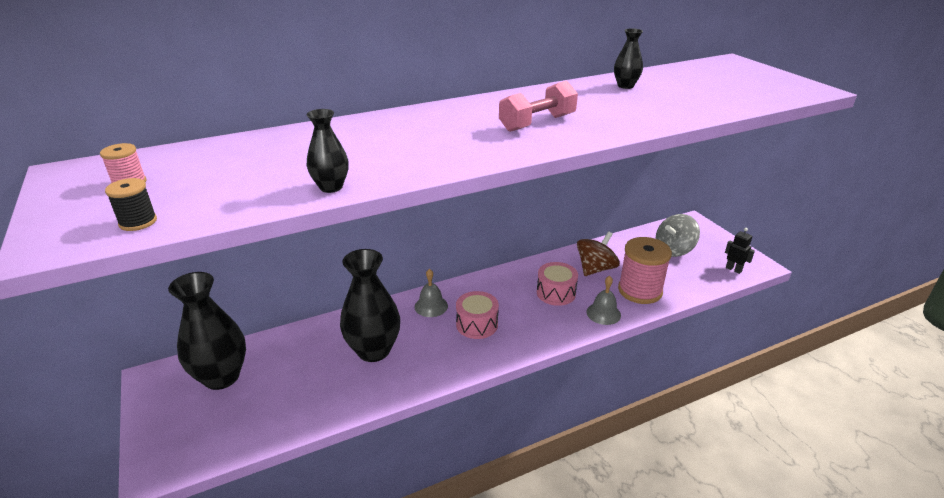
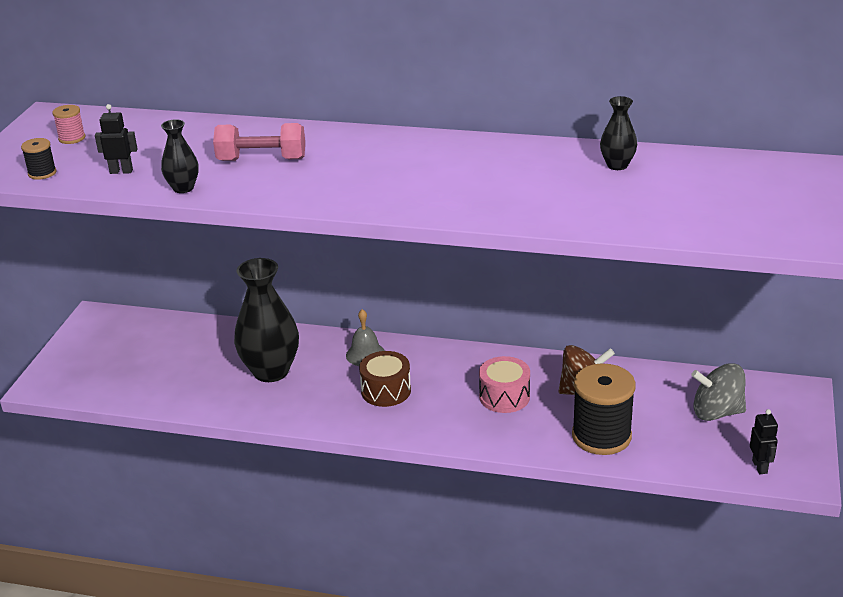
camera: 40 degrees right, 0 degrees up
black vase [168,272,246,390] -> none
pink drum [456,291,499,339] -> brown drum [359,351,411,407]
pink dumbbell [499,81,578,132] -> pink dumbbell moved to [213,123,305,161]
grey bell [586,276,621,325] -> none
pink spool [618,237,672,304] -> black spool [572,363,636,455]
none -> black robot [95,104,137,174]

